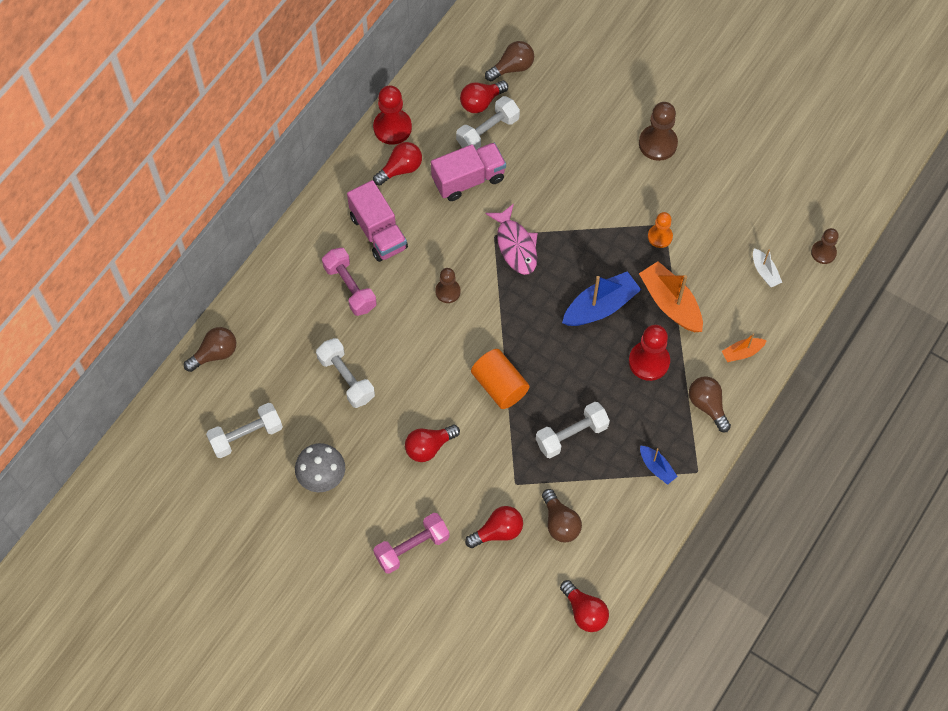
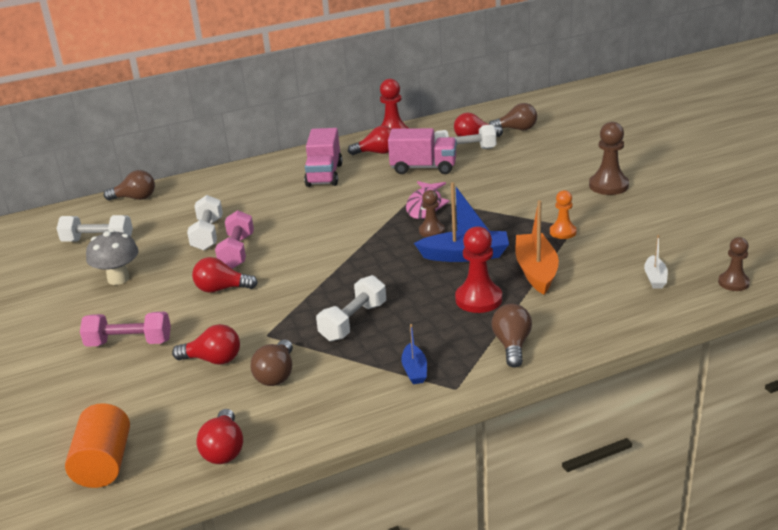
camera: 35 degrees right, 35 degrees down
pink dumbbell [322,248,377,316] -> pink dumbbell moved to [215,210,254,269]
brown pawn [435,268,461,303] -> brown pawn moved to [419,190,445,237]
orange cylinder [471,349,530,409] -> orange cylinder moved to [65,403,130,488]
white dumbbell [536,402,610,458] -> white dumbbell turned 60 degrees counterclockwise [316,275,386,341]
orange boat [722,333,767,362] -> none

